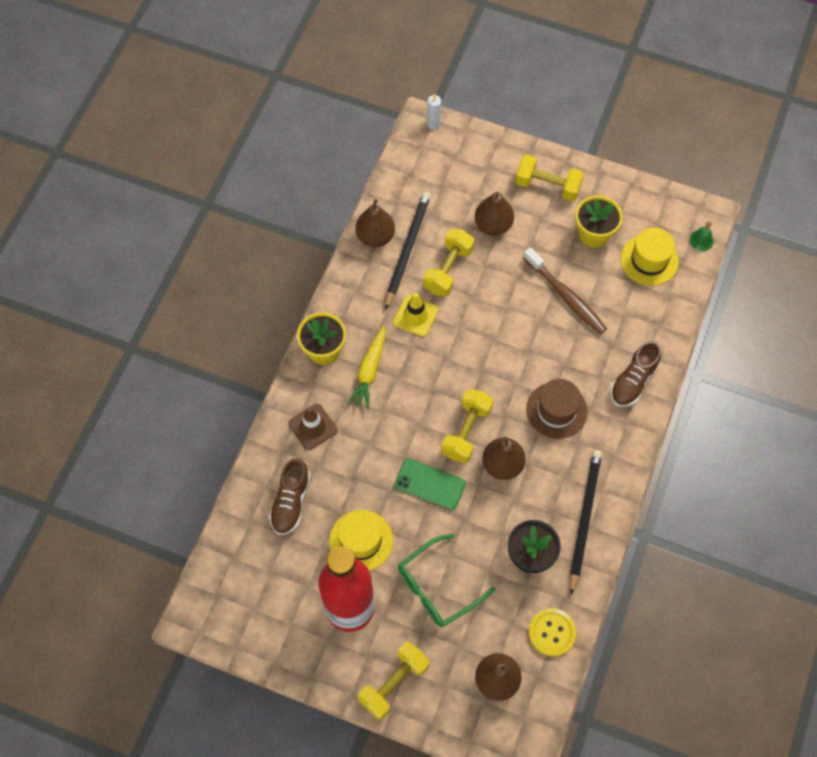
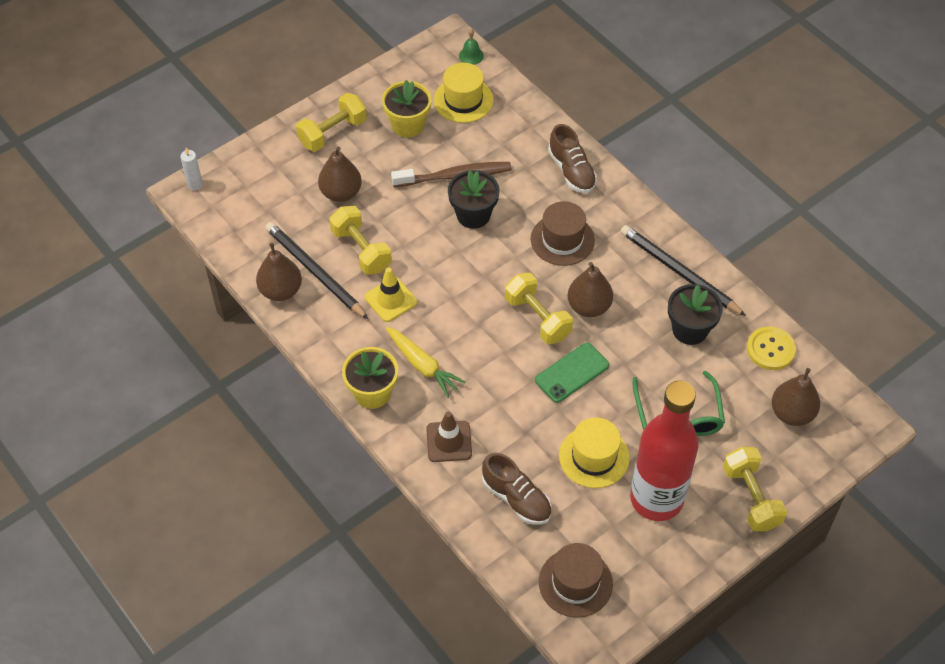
camera: 60 degrees left, 10 degrees down
none -> black flower pot [448,170,500,229]
none -> brown hat [539,543,613,617]

